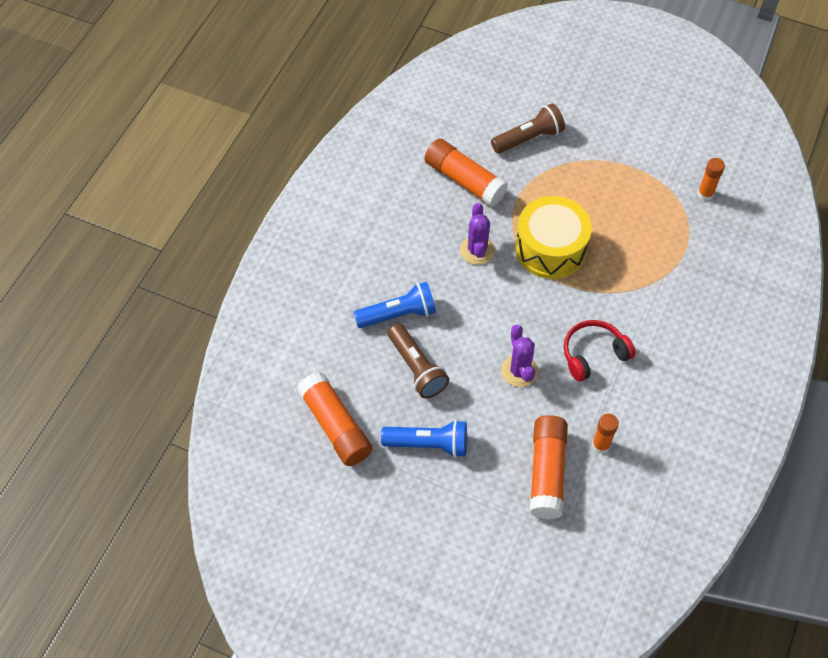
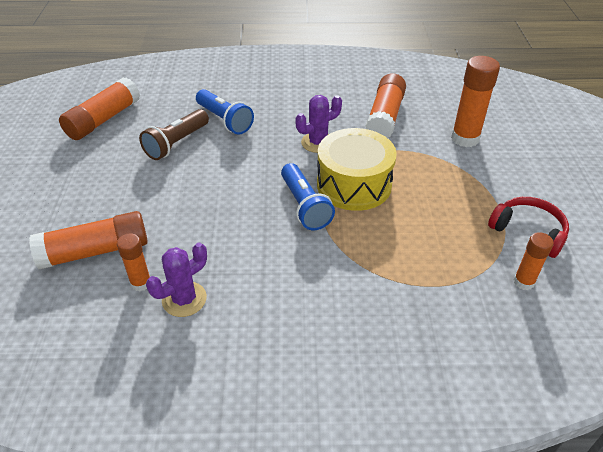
camera: 65 degrees right, 15 degrees down
blue flashlight [381,420,467,458] -> blue flashlight moved to [281,163,335,230]
brown flashlight [491,103,565,154] -> orange glue stick [451,56,500,147]
purple cactus [501,325,539,387] -> purple cactus moved to [146,243,207,317]
red headphones [564,320,636,382] -> red headphones moved to [488,197,569,258]

